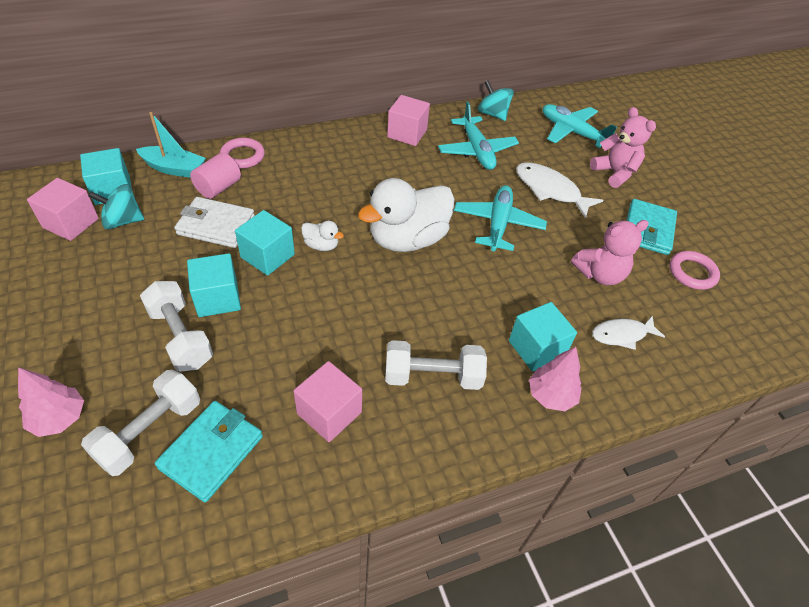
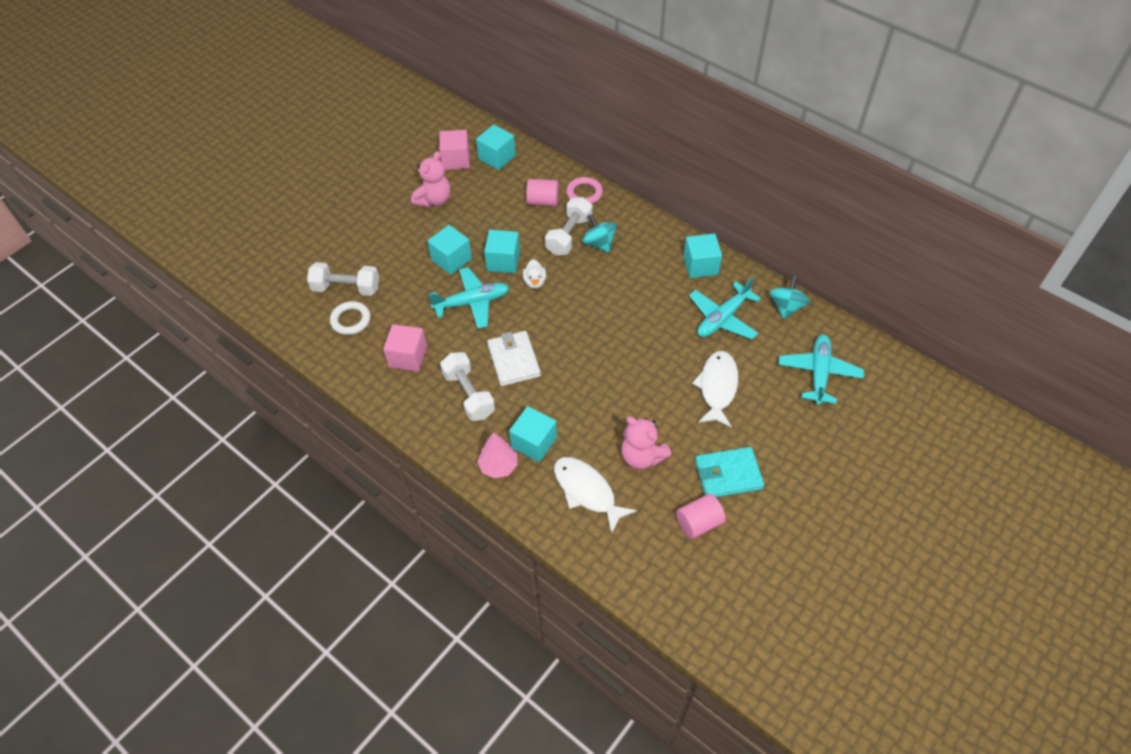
camera: 65 degrees right, 5 degrees up
pink tree [18,367,84,437] -> none
turquoise spinning top [88,184,144,229] -> turquoise spinning top moved to [582,214,617,253]
turquoise boat [136,112,206,178] -> none
white dumbbell [140,281,213,372] -> white dumbbell moved to [545,197,593,256]
turquoise wallet [155,401,263,502] -> white ring [330,301,370,335]
white wallet [174,197,255,248] -> white wallet moved to [487,331,541,386]
white duck [358,178,455,252] -> none
pink cube [387,95,430,146] -> turquoise cube [683,234,722,278]
turquoise plane [454,185,547,251] -> turquoise plane moved to [429,267,509,329]
pink teddy bear [590,107,656,188] -> pink teddy bear moved to [411,151,451,208]
white fish [592,316,665,350] -> white fish [554,457,637,534], size x1.52
pink ring [670,251,720,290] -> pink cylinder [676,494,726,539]

